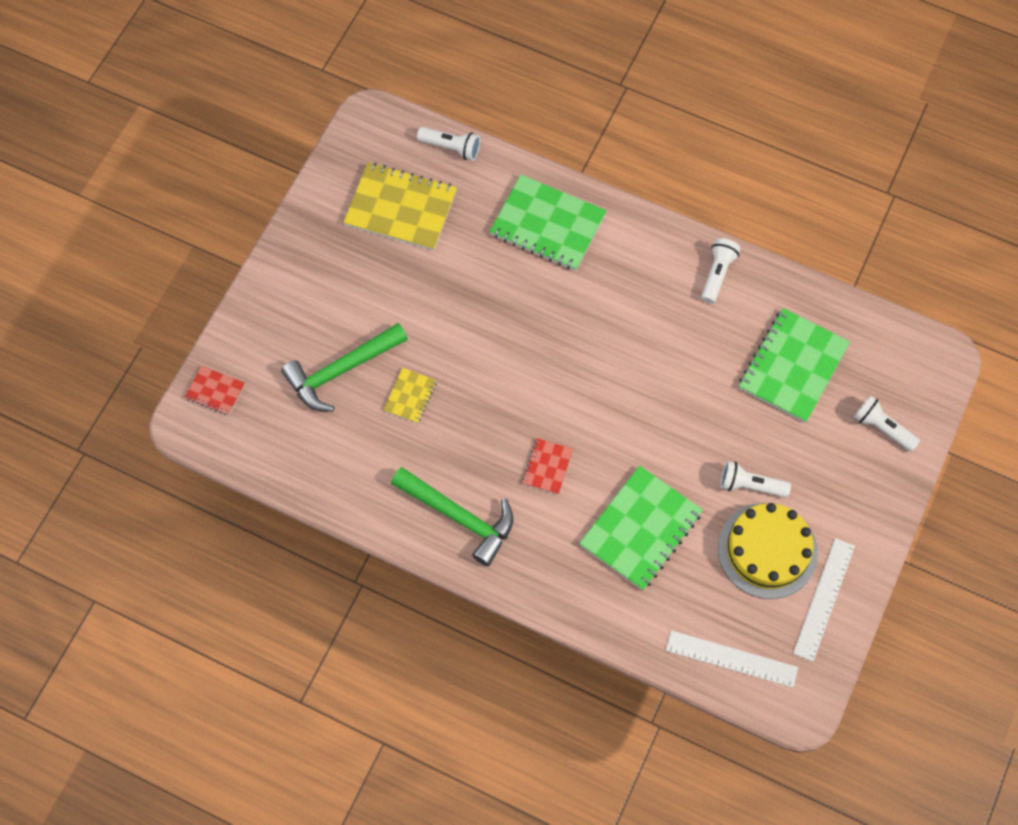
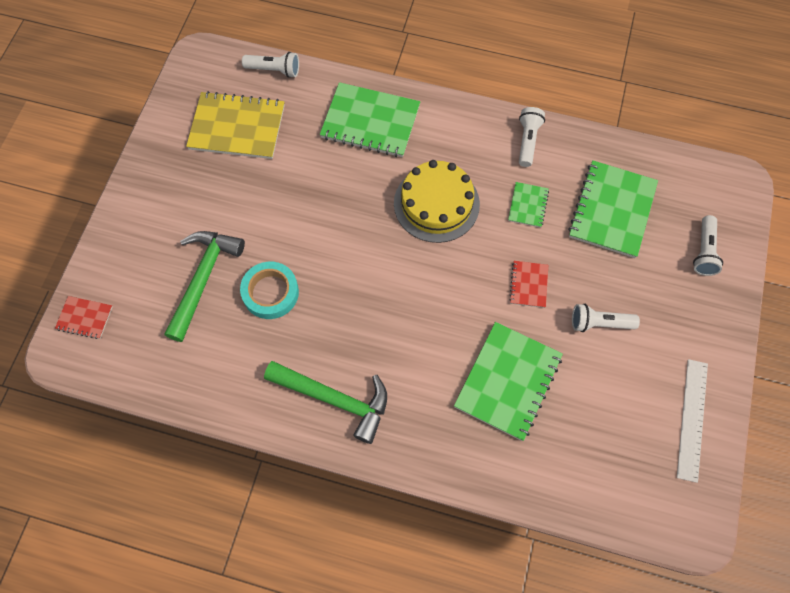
camera: 10 degrees left, 0 degrees up
green hammer [281,323,408,412] -> green hammer turned 150 degrees clockwise [164,231,245,342]
yellow notebook [383,368,437,423] -> turquoise tape [240,262,299,319]
red notebook [522,438,573,494] -> red notebook moved to [509,261,548,308]
white ruler [666,630,798,688] -> none
yellow cake [718,503,818,599] -> yellow cake moved to [394,160,480,243]
white flashlight [854,395,920,452] -> white flashlight turned 105 degrees counterclockwise [693,215,723,276]
none -> green notebook [508,182,549,228]

